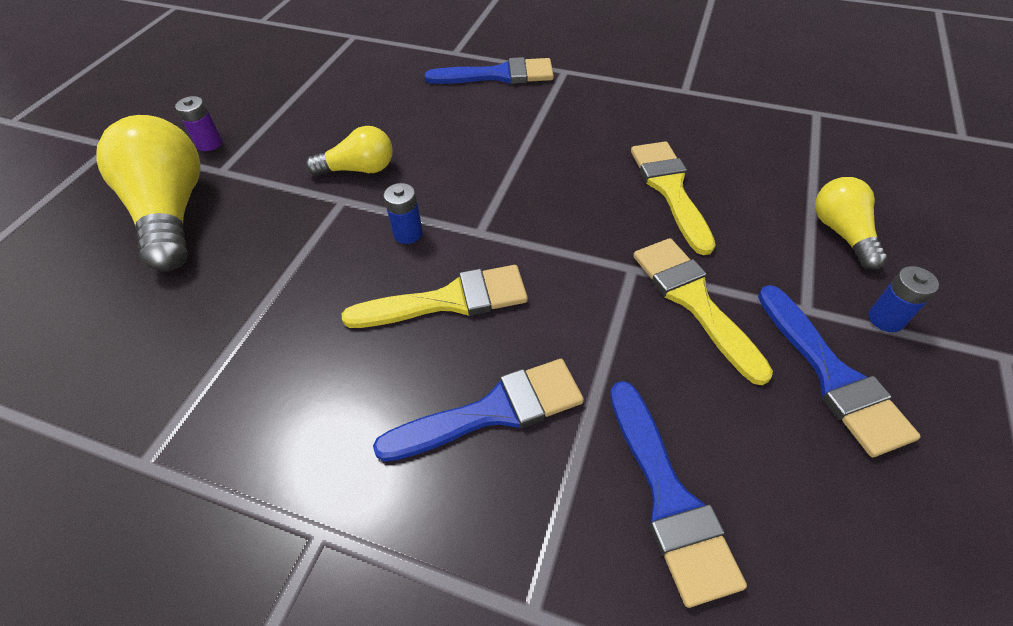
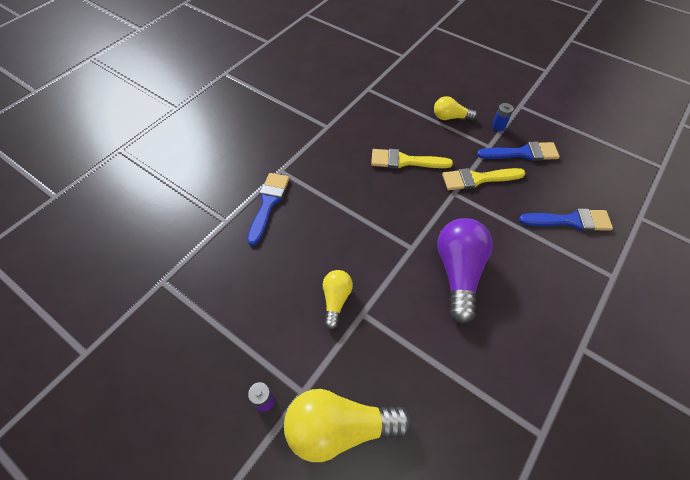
camera: 75 degrees left, 5 degrees up
yellow brush [342,265,528,328] -> purple light bulb [437,218,493,324]
blue brush [373,359,584,462] -> none
blue battery [384,183,423,244] -> none

